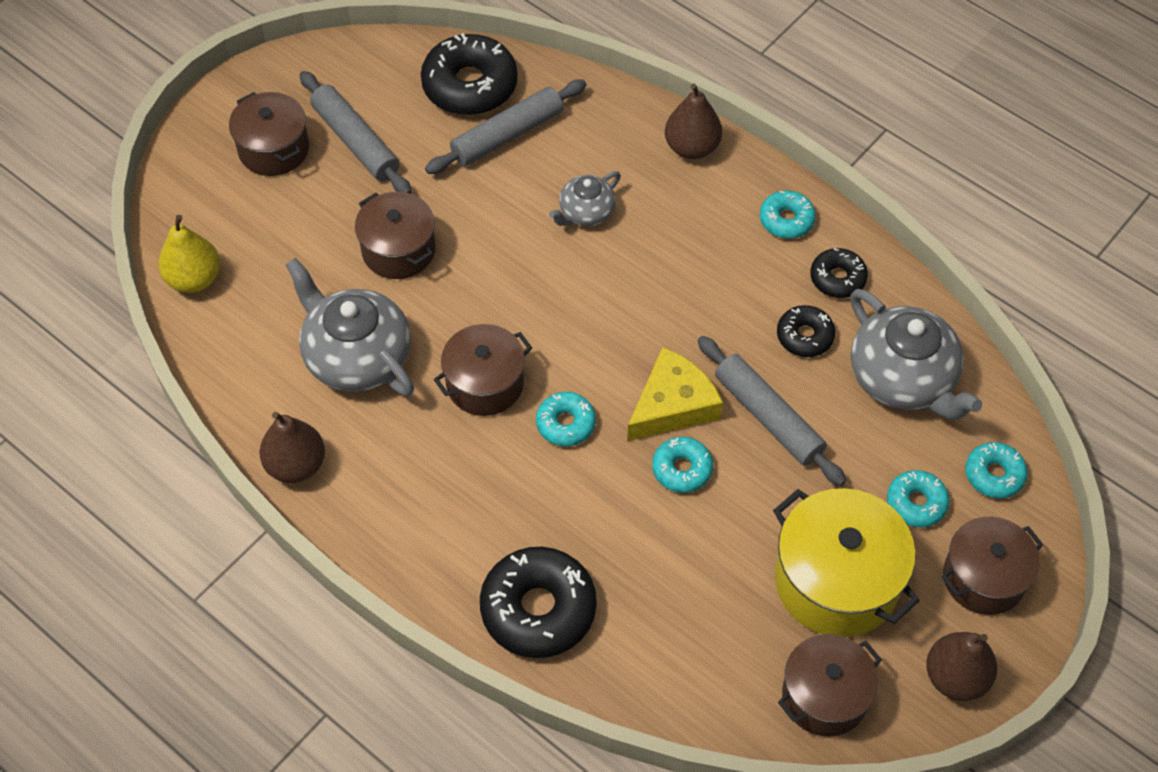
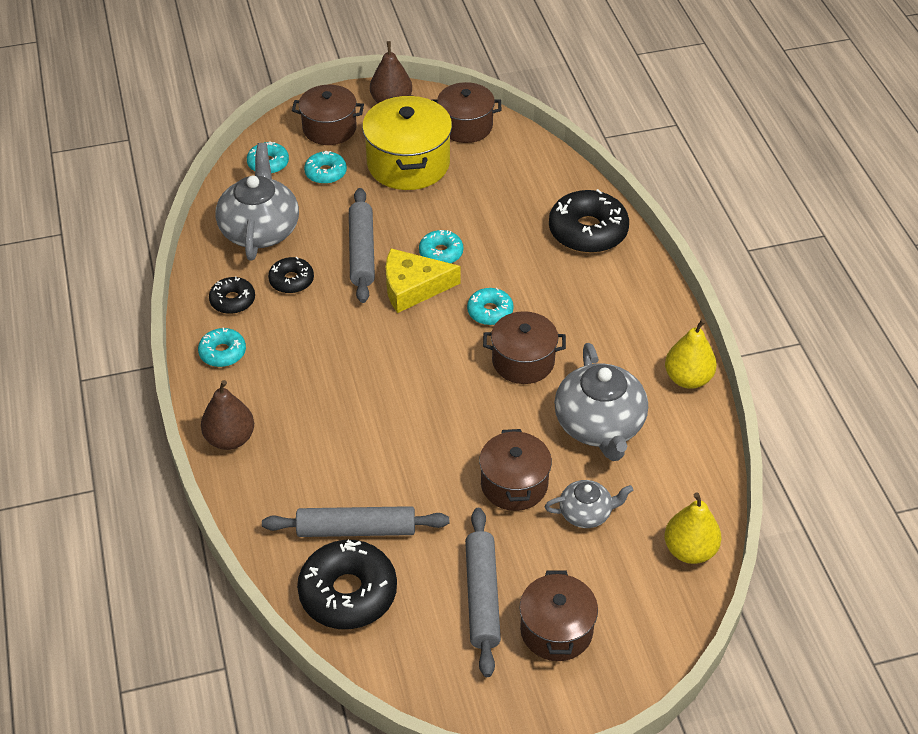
camera: 145 degrees left, 10 degrees down
brown pear [260,412,325,483] -> yellow pear [665,319,717,389]
grey teapot [549,171,621,226] -> grey teapot moved to [545,480,633,528]

